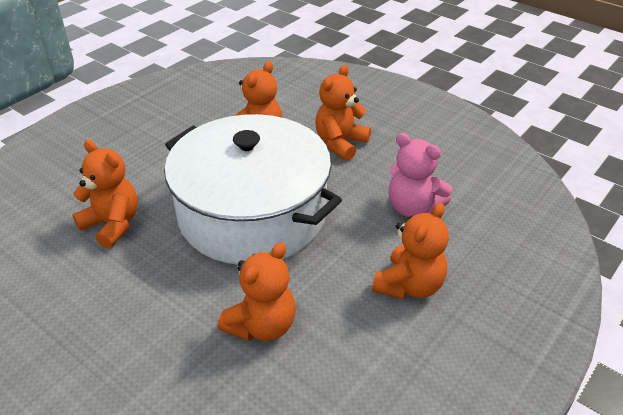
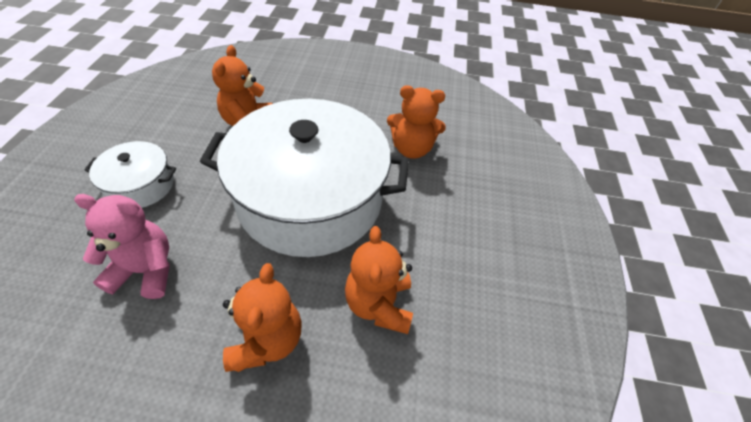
camera: 145 degrees right, 10 degrees up
orange teddy bear [372,203,449,300] -> white pot [84,141,176,208]

